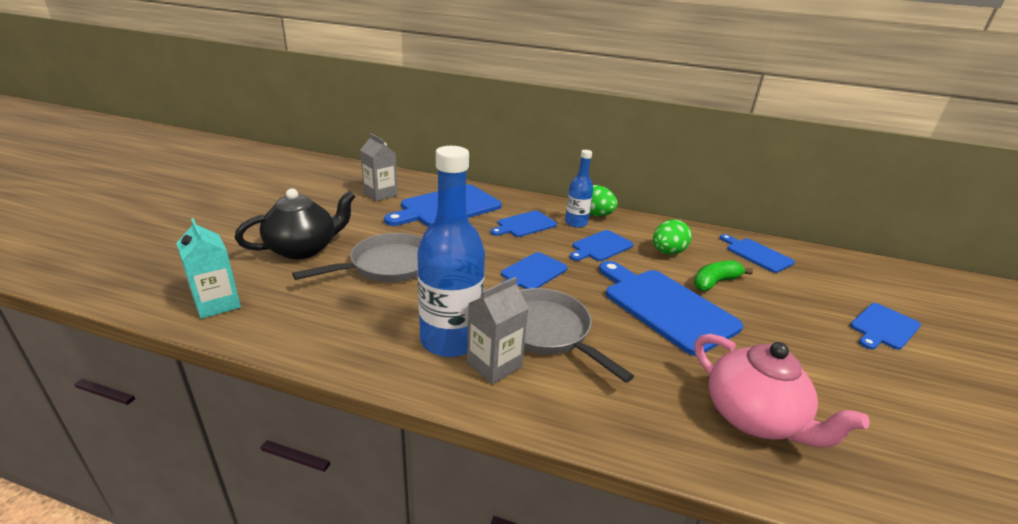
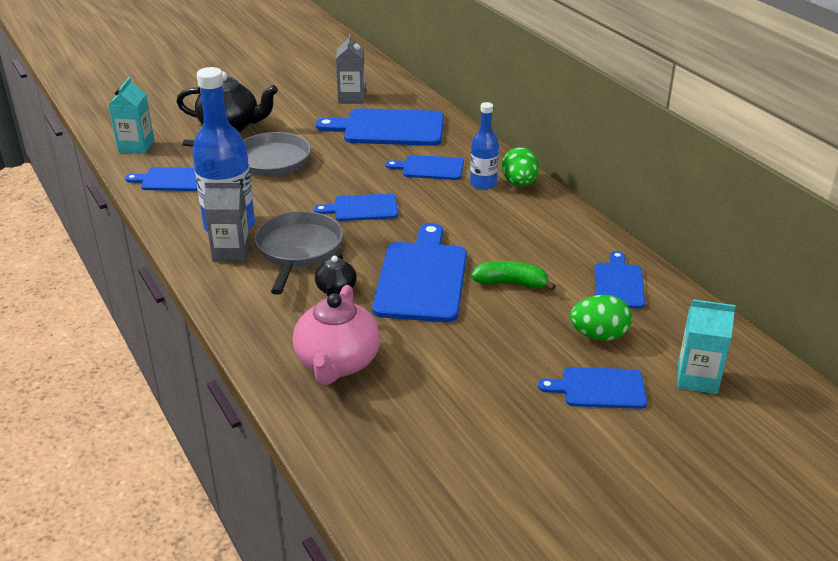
camera: 45 degrees right, 5 degrees up
blue cutting board [570,230,633,261] -> blue cutting board moved to [125,167,198,191]
green egg [653,219,692,254] -> green egg moved to [570,295,632,341]
none -> black teapot [315,253,357,296]
none -> turquoise carton [677,299,736,394]

